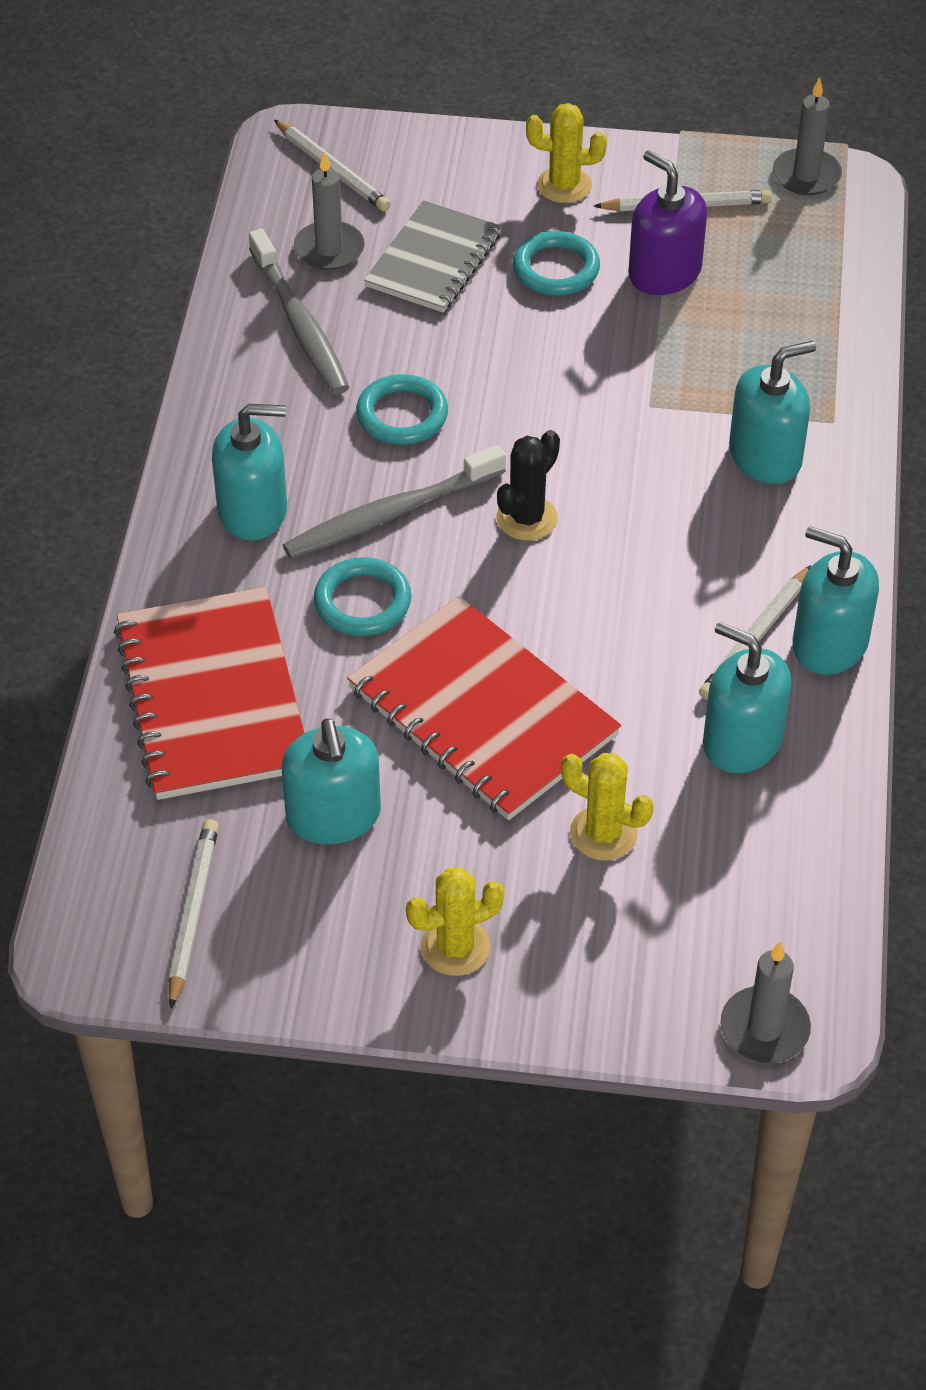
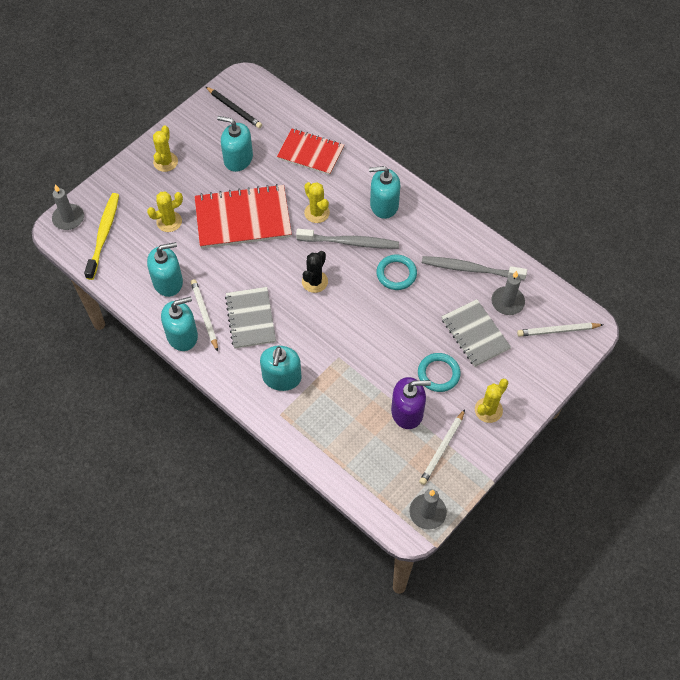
camera: 125 degrees right, 10 degrees up
red notebook [114,587,304,800] -> red notebook [277,128,344,175], size x0.66
white pencil [169,819,219,1009] -> black pencil [205,86,262,128]
turquoise soap dispenser [212,404,287,540] -> turquoise soap dispenser turned 60 degrees clockwise [369,166,401,219]
grey toothbrush [283,445,506,558] -> grey toothbrush turned 90 degrees clockwise [296,229,399,249]
turquoise ring [314,557,411,636] -> yellow cactus [304,182,330,223]
black cactus [497,430,560,540] -> black cactus turned 45 degrees clockwise [302,251,328,293]
none -> yellow toothbrush [84,193,119,280]
none -> grey notebook [225,287,276,349]

